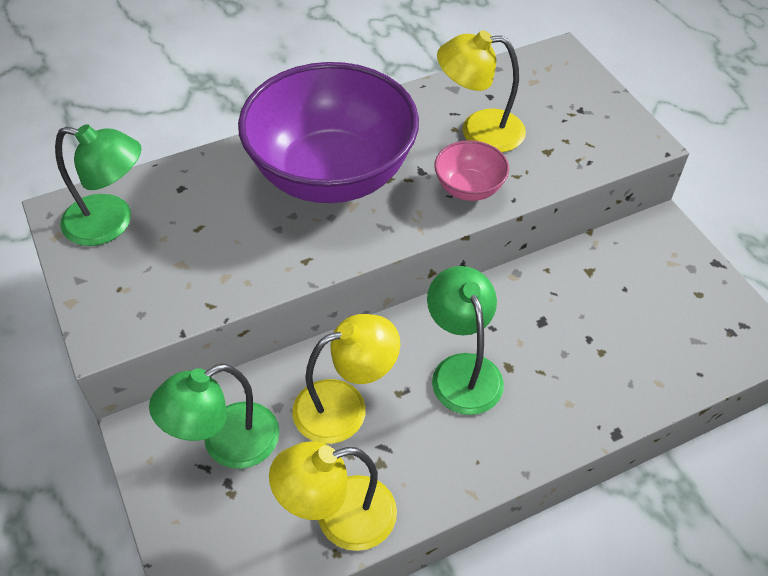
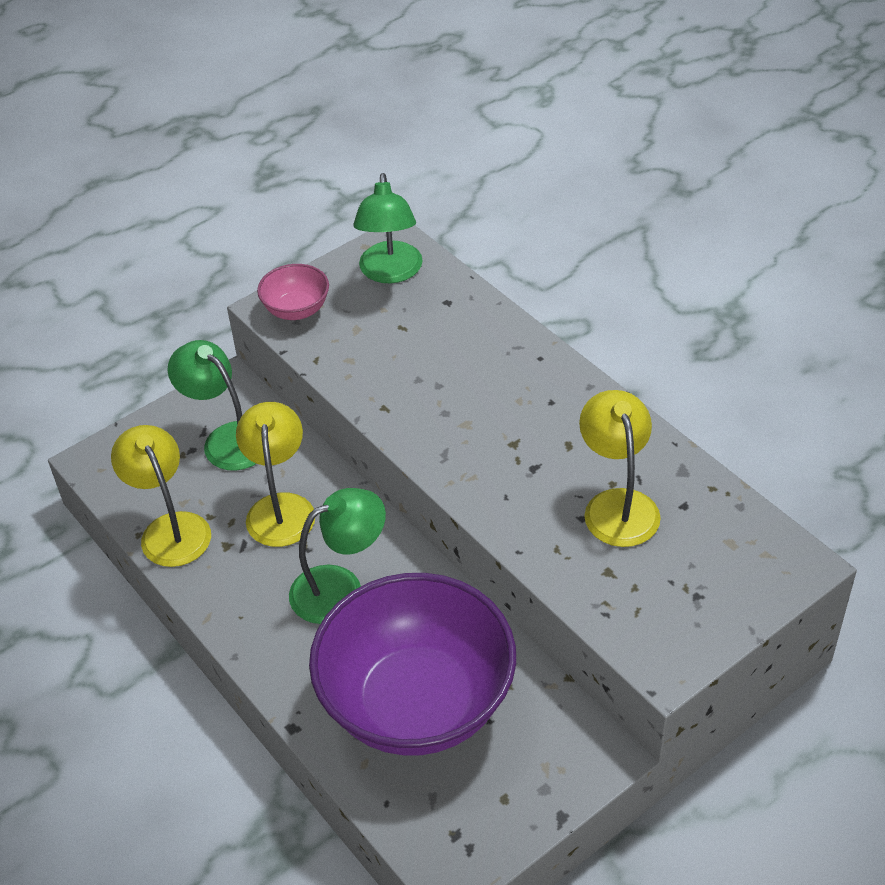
camera: 80 degrees right, 5 degrees down
purple bowl [238,62,419,203] -> purple bowl moved to [309,573,516,755]
yellow lamp [292,314,400,444] -> yellow lamp turned 150 degrees counterclockwise [236,402,315,547]
pink bowl [434,140,509,201] -> pink bowl moved to [257,264,329,320]

